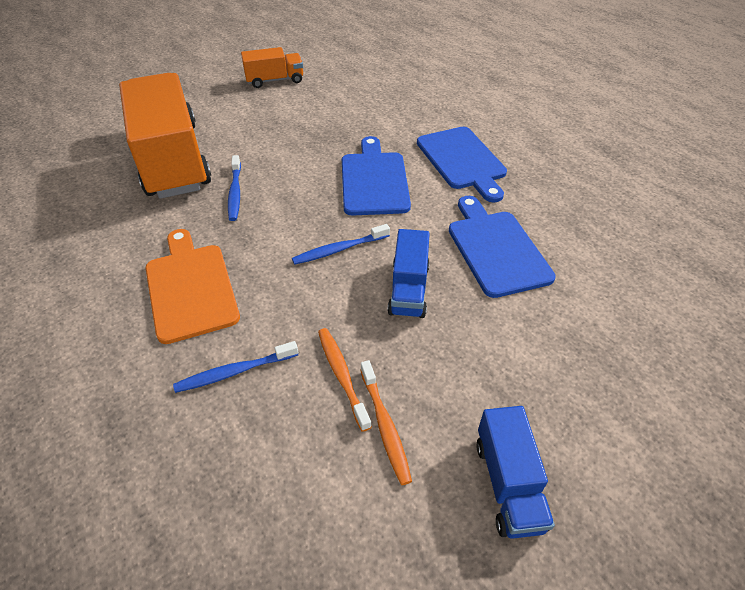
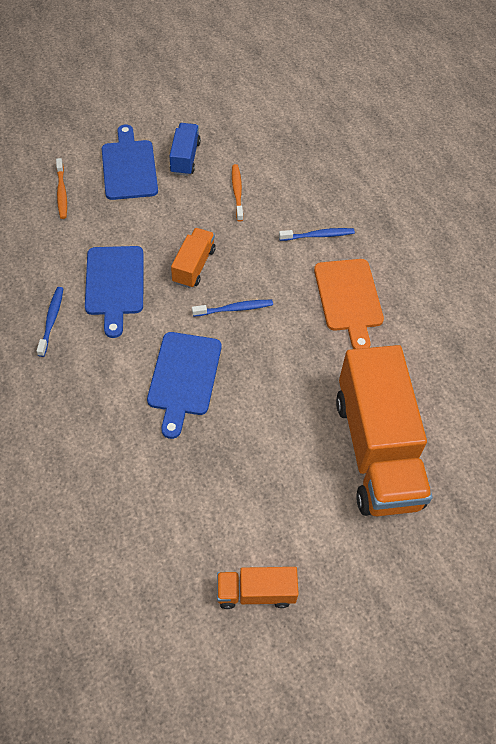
camera: 170 degrees left, 10 degrees up
blue toothbrush [228,155,241,221] -> blue toothbrush moved to [37,287,63,357]
orange toothbrush [318,328,372,432] -> orange toothbrush moved to [56,158,67,219]
blue truck [387,229,430,318] -> orange truck [171,228,216,288]
blue cutting board [417,127,507,203] -> blue cutting board moved to [102,125,158,200]

